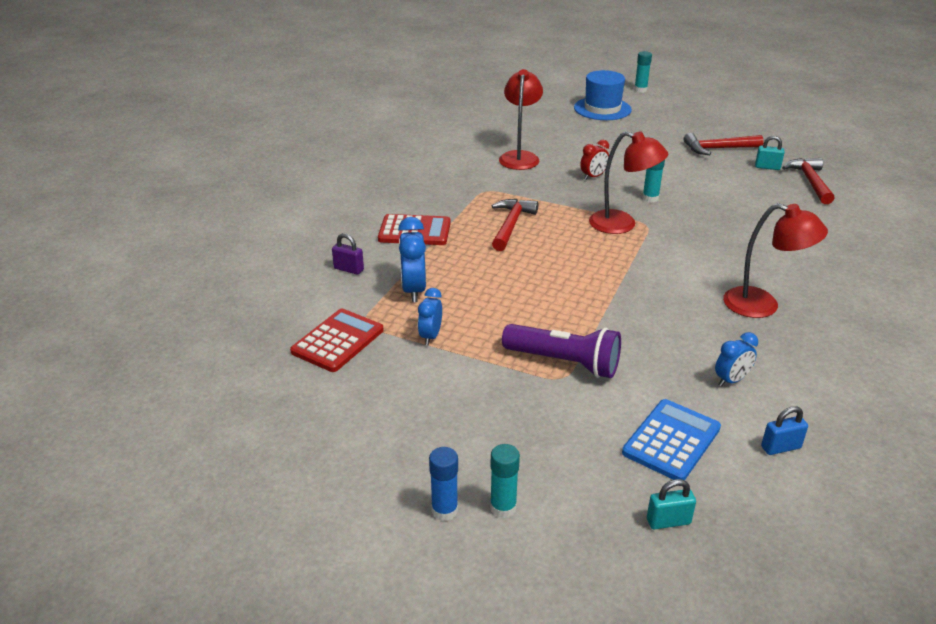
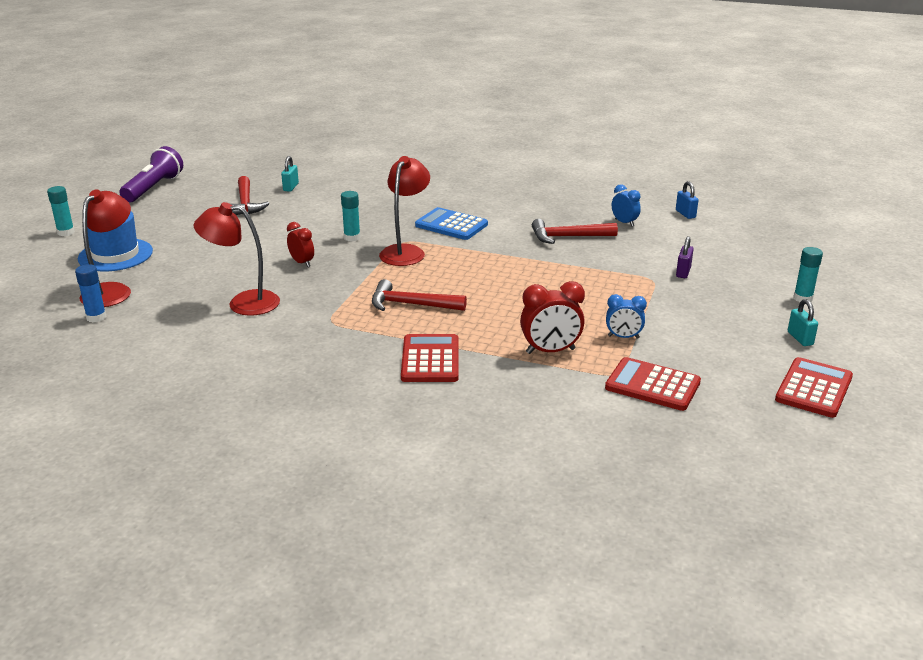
camera: 95 degrees left, 5 degrees down
purple padlock [332,233,364,275] -> purple padlock moved to [676,236,694,278]
blue clock [398,217,426,302] -> red clock [520,281,585,354]
blue glue stick [429,447,458,521] -> blue glue stick moved to [75,264,106,323]
purple flashlight [502,324,621,378] -> purple flashlight moved to [119,146,183,202]
blue calculator [622,399,721,481] -> blue calculator moved to [415,207,488,240]
turquoise padlock [647,479,696,529] -> turquoise padlock moved to [788,299,818,346]
red lamp [723,203,828,318] -> red lamp moved to [80,189,131,307]
red hammer [782,158,835,204] -> red hammer moved to [532,219,618,244]
none -> red calculator [775,357,853,418]

